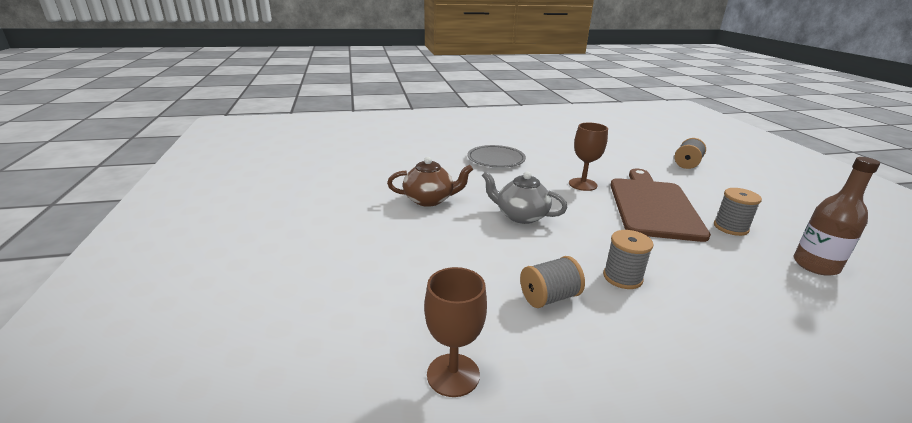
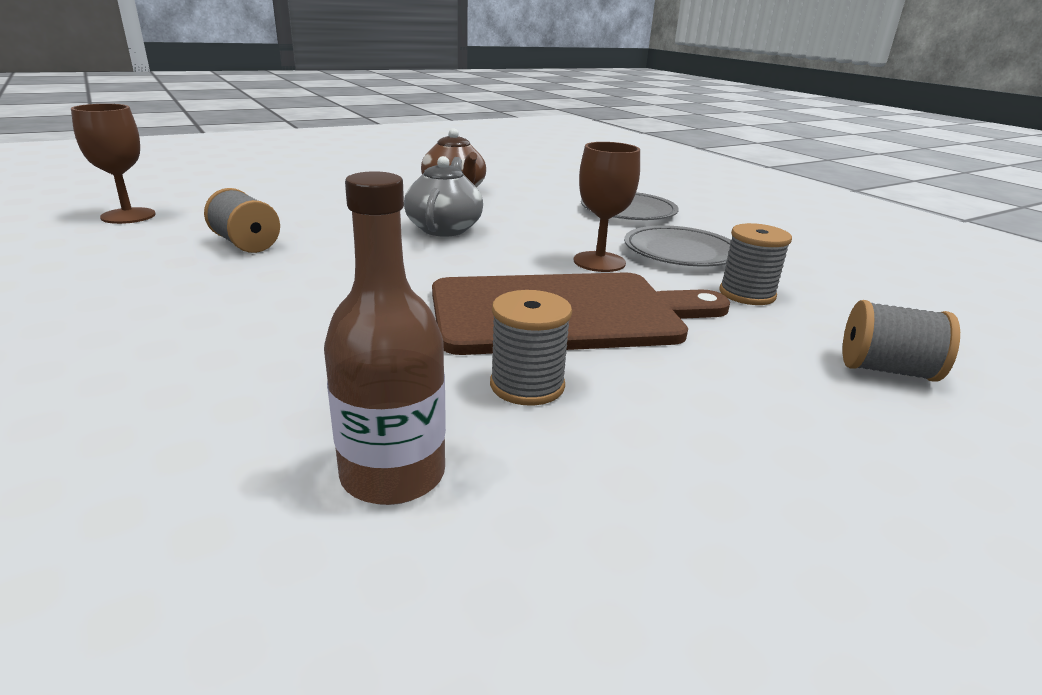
camera: 70 degrees right, 0 degrees up
grey spool [603,230,654,289] -> grey spool moved to [719,223,792,305]
none -> grey plate [624,225,731,266]

